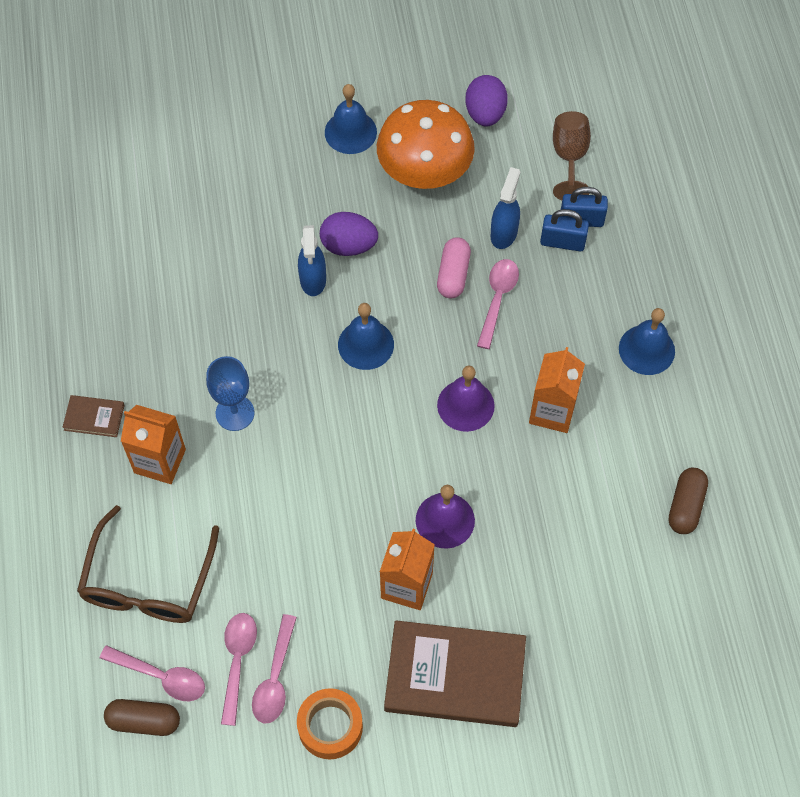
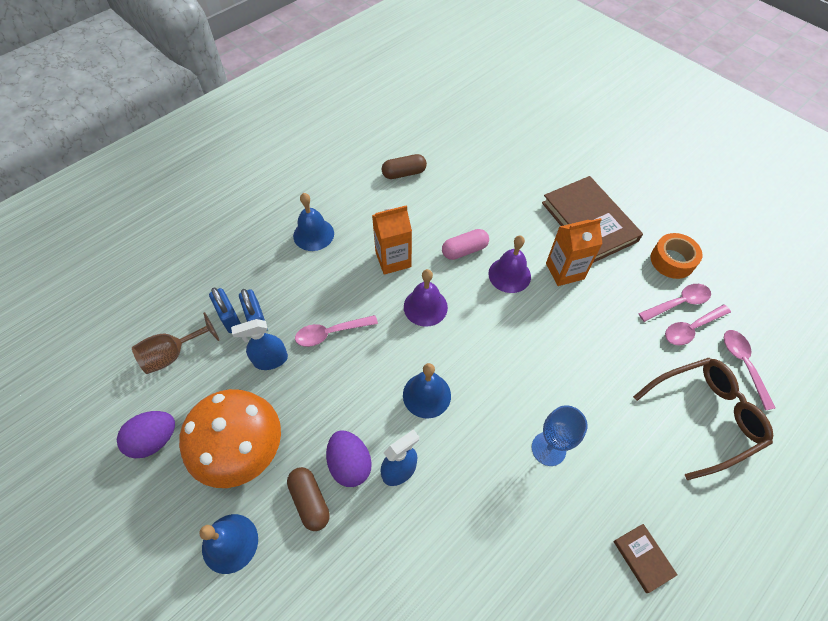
camera: 125 degrees left, 5 degrees down
brown capsule [104,699,180,736] -> brown capsule moved to [287,467,330,531]
orange carton [121,405,186,484] -> none
pink capsule [437,237,471,298] -> pink capsule moved to [442,229,489,260]

